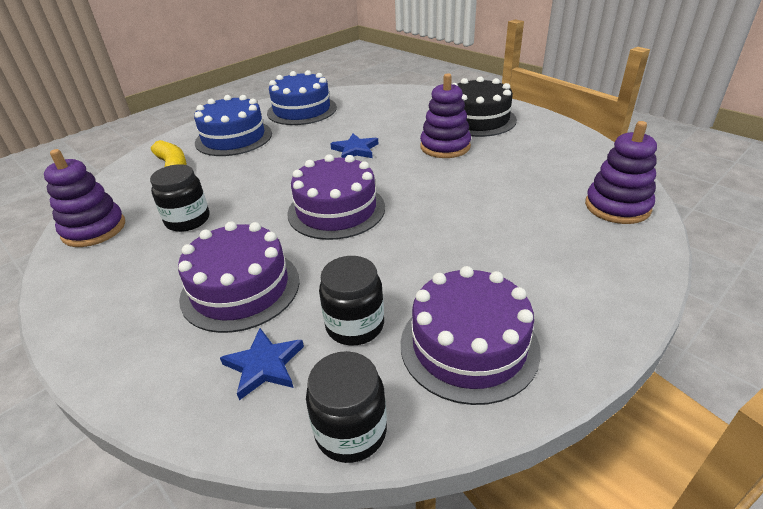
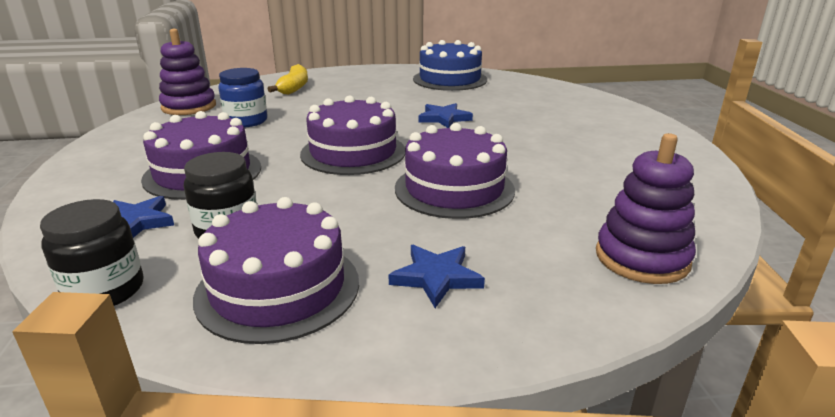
camera: 35 degrees right, 10 degrees down
black jar [150,164,209,232] -> blue jar [219,68,267,127]
blue cake [194,95,272,156] -> none
purple stacking toy [420,73,471,158] -> none
black cake [452,76,517,137] -> none
none -> blue star [389,245,485,308]
none -> purple cake [395,123,515,219]

